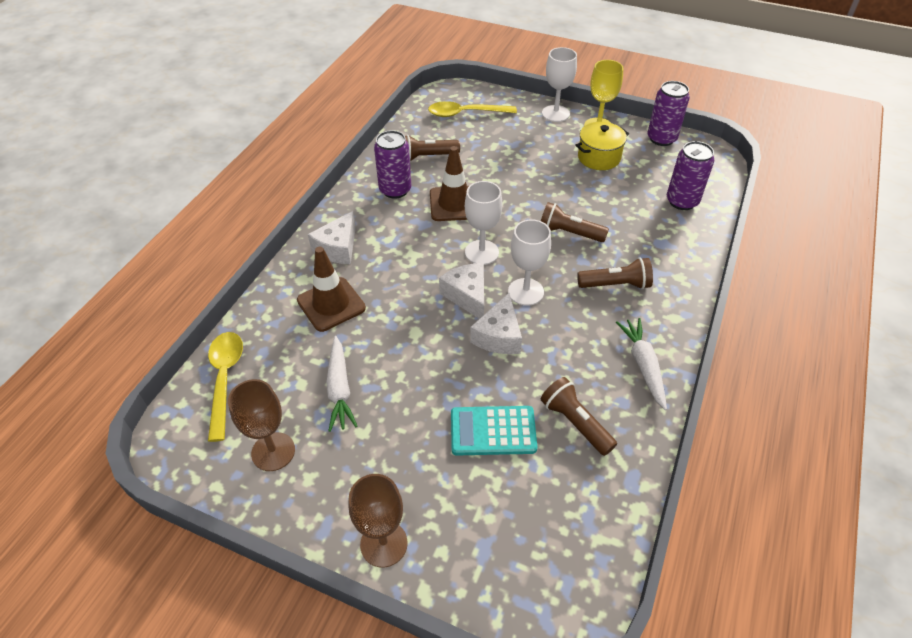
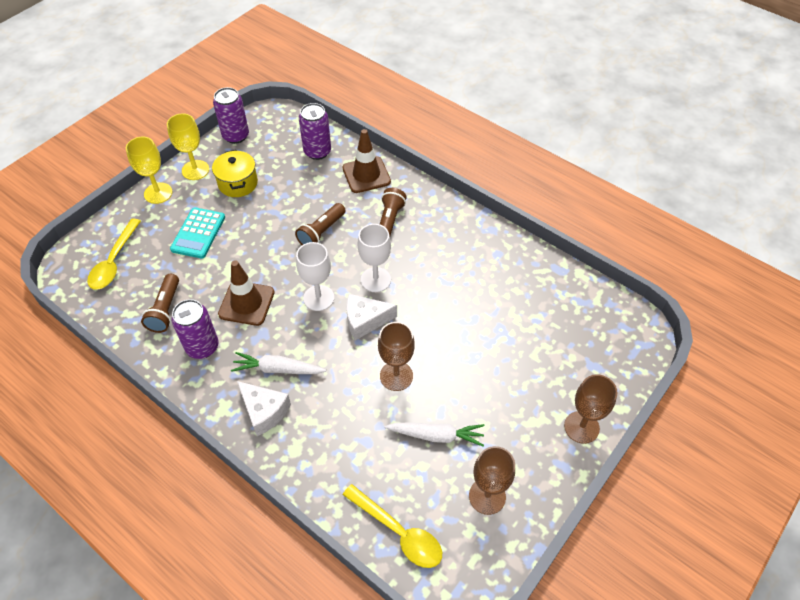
camera: 75 degrees left, 5 degrees up
yellow spoon [208,332,243,442] -> yellow spoon turned 150 degrees counterclockwise [343,484,442,568]
brown traffic cone [297,247,366,332] -> brown traffic cone moved to [342,129,391,193]
turquoise calculator [451,406,538,455] -> turquoise calculator moved to [170,207,225,259]
white cheese [470,293,522,354] -> none
brown flashlight [541,377,617,456] -> none
white goblet [542,47,577,122] -> yellow goblet [126,137,173,204]
white carrot [616,318,667,410] -> white carrot moved to [231,352,326,374]
none -> brown goblet [378,322,415,391]

